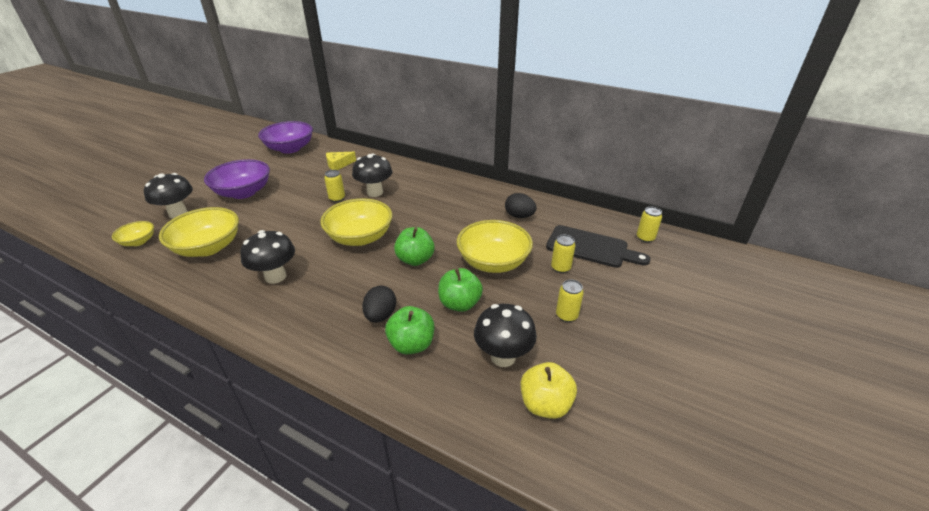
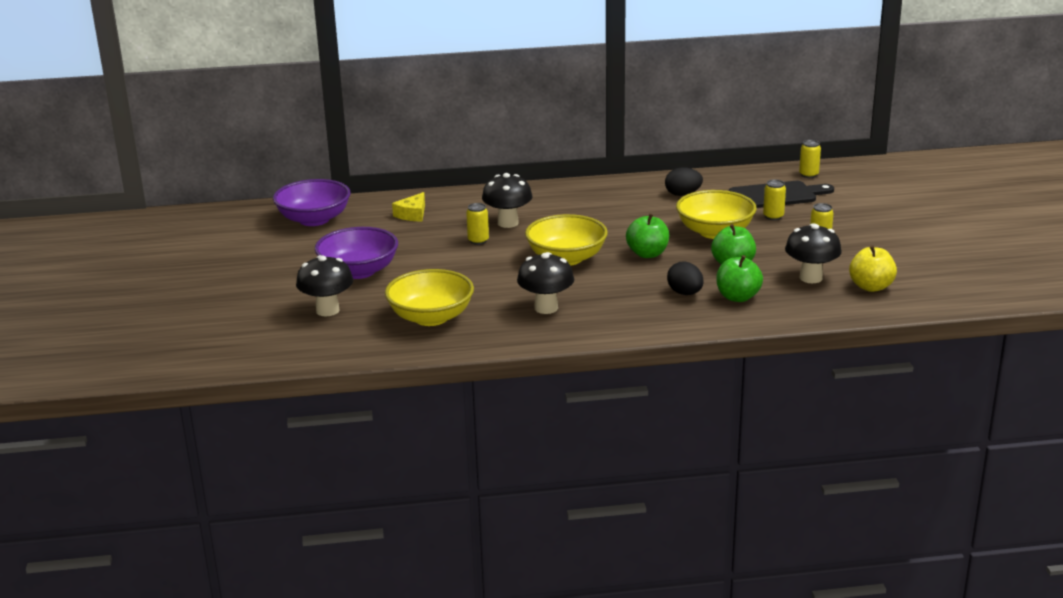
camera: 35 degrees left, 10 degrees down
yellow bowl [112,221,154,246] -> none

